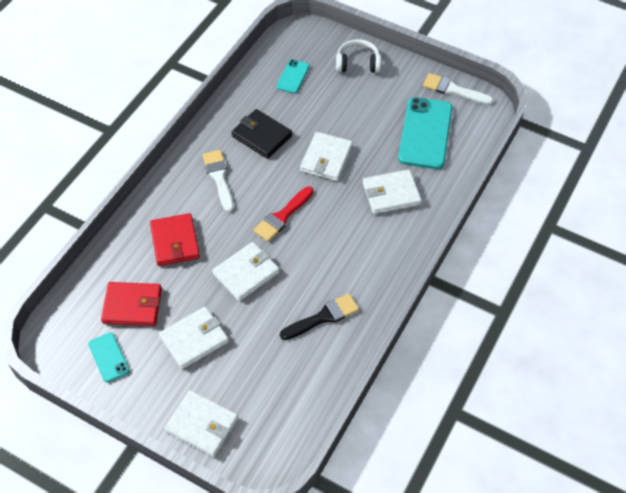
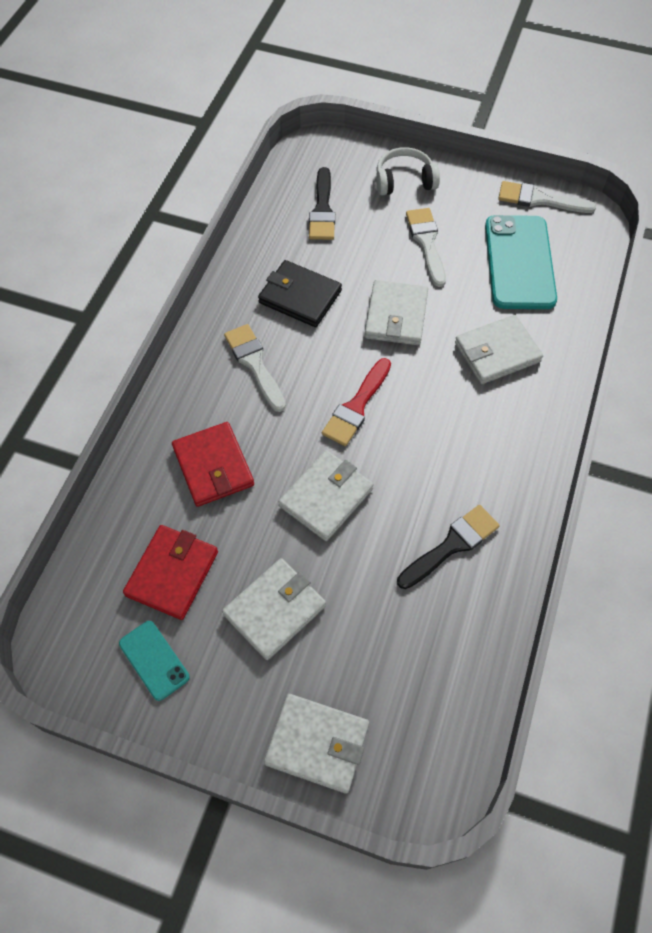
camera: 10 degrees left, 5 degrees up
red wallet [101,282,162,326] -> red wallet turned 60 degrees counterclockwise [123,525,218,620]
turquoise phone [277,59,310,94] -> black brush [309,167,335,240]
none -> white brush [406,208,446,287]

